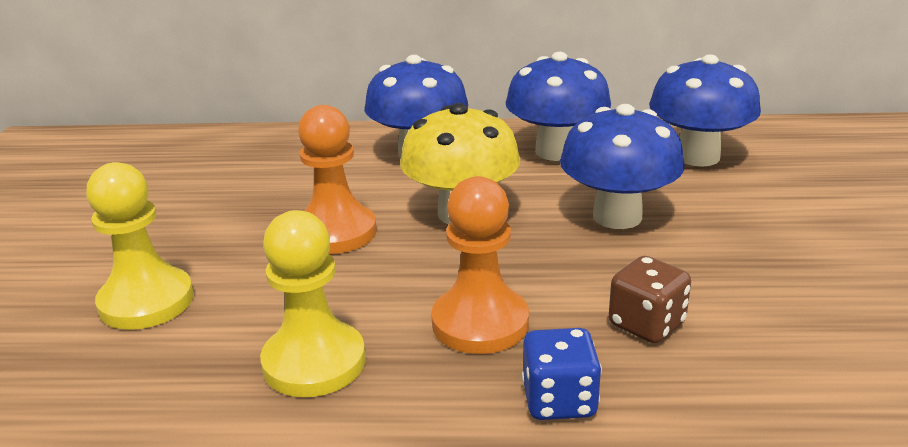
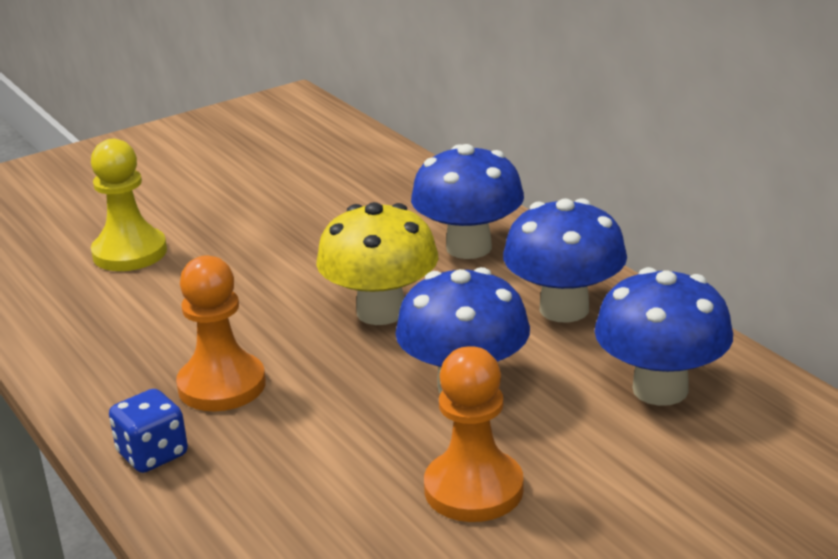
camera: 55 degrees right, 0 degrees up
yellow pawn [260,210,366,397] -> none
orange pawn [298,105,377,254] -> orange pawn moved to [424,346,524,522]
brown dice [609,256,691,343] -> none

